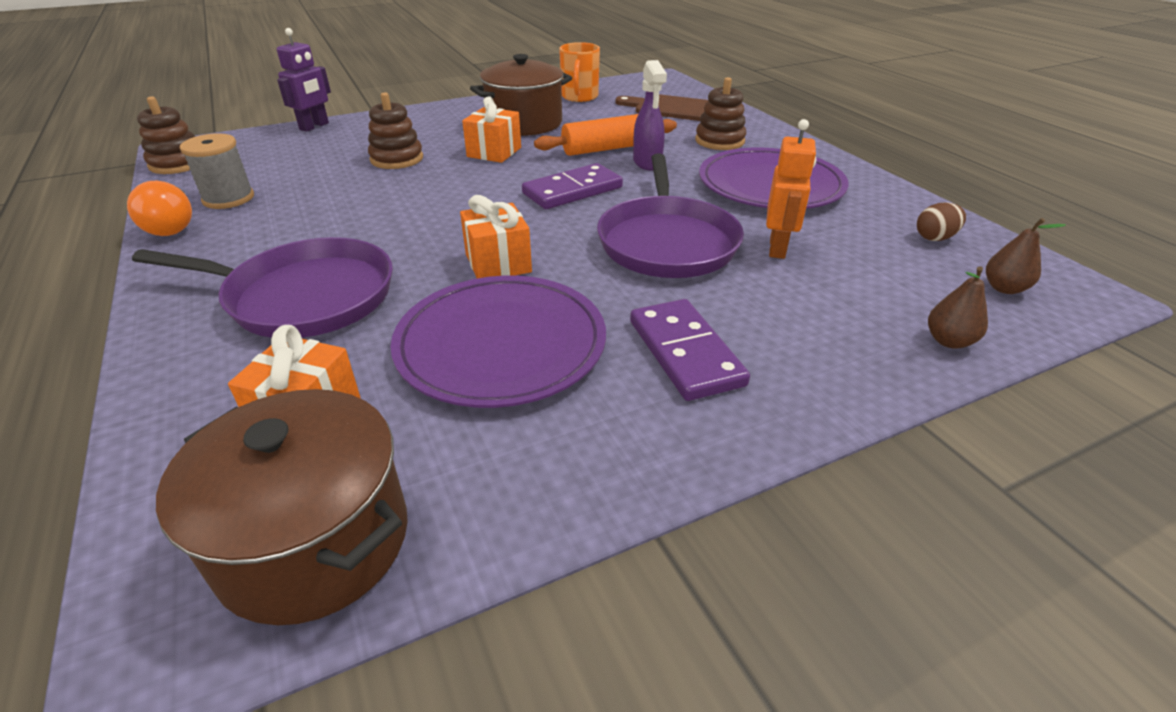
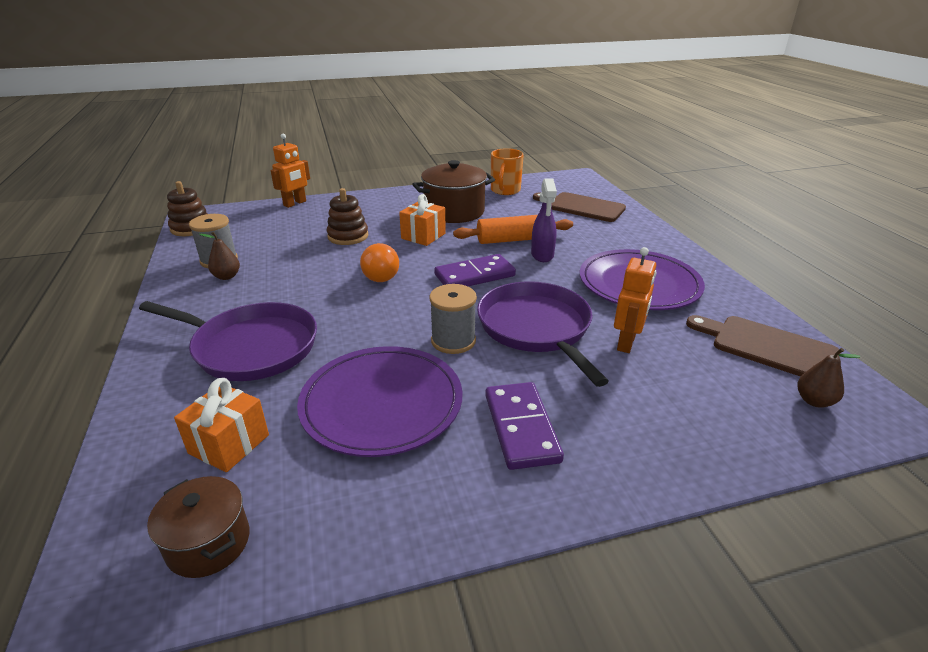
camera: 10 degrees right, 5 degrees down
orange light bulb [127,181,192,236] -> orange light bulb moved to [360,243,399,282]
brown pot [156,389,408,625] -> brown pot [147,476,250,578], size x0.60
purple robot [277,28,331,132] -> orange robot [271,133,310,208]
orange gift [460,195,532,278] -> none
purple pan [597,154,744,278] -> purple pan turned 150 degrees clockwise [477,281,609,387]
brown stacking toy [695,77,746,150] -> none
brown egg [917,203,966,241] -> brown cutting board [686,315,840,377]
brown pear [928,266,988,349] -> brown pear moved to [199,232,240,280]
none -> grey spool [429,284,477,354]

